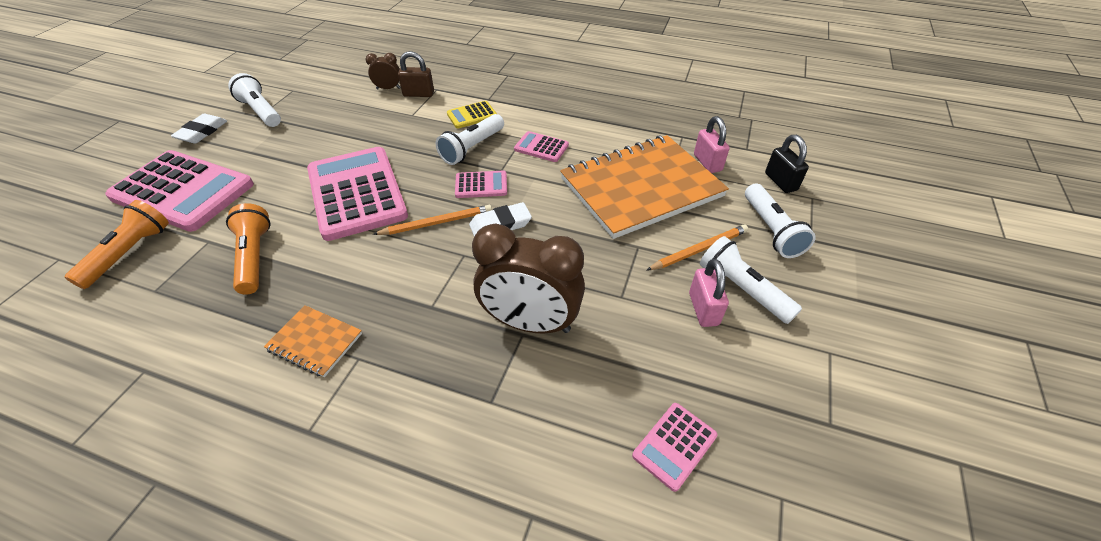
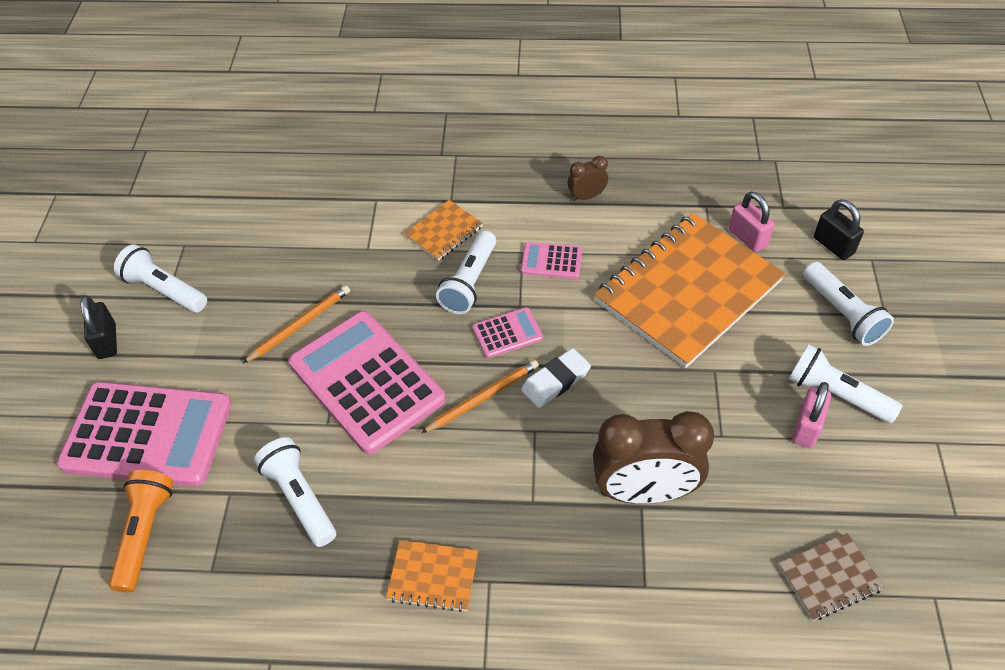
camera: 15 degrees left, 5 degrees up
white eraser [171,114,227,143] -> black padlock [80,296,117,359]
orange flashlight [226,203,271,295] -> white flashlight [254,437,336,547]
brown clock [366,53,400,89] -> brown clock moved to [568,156,608,201]
brown padlock [398,51,434,97] -> none
yellow calculator [447,101,497,128] -> orange notebook [404,200,483,261]
pink calculator [632,403,718,492] -> brown notebook [778,533,885,621]
orange pencil [647,225,748,270] -> orange pencil moved to [242,285,350,364]
pink padlock [689,259,729,327] -> pink padlock turned 45 degrees clockwise [792,382,831,448]

